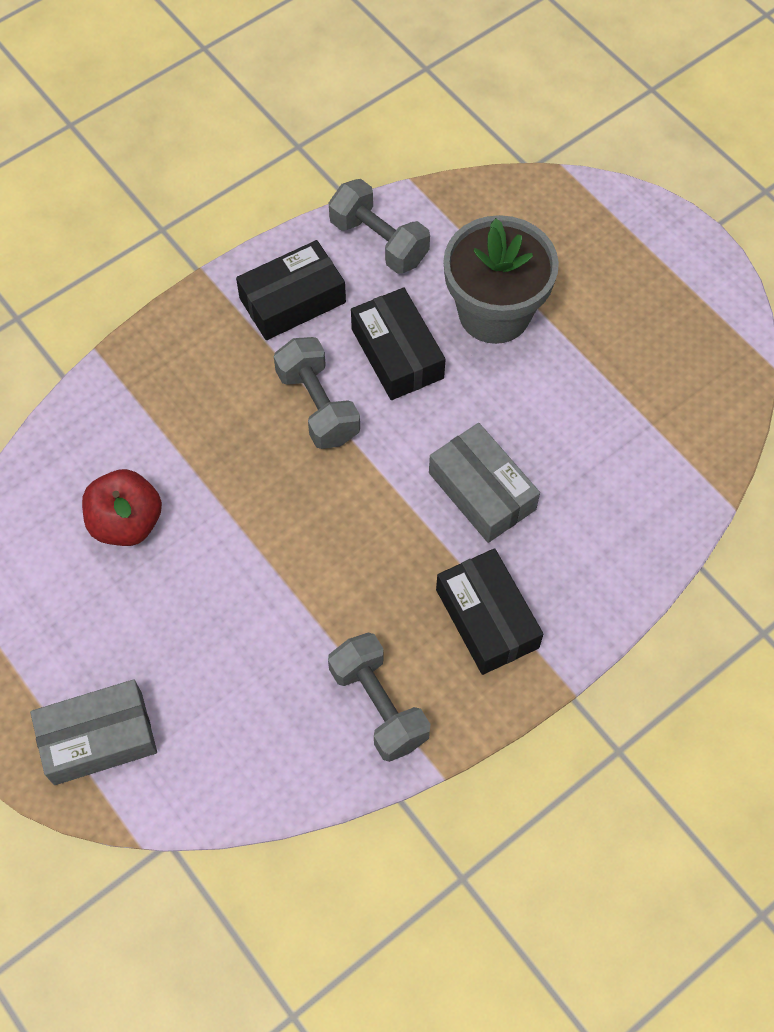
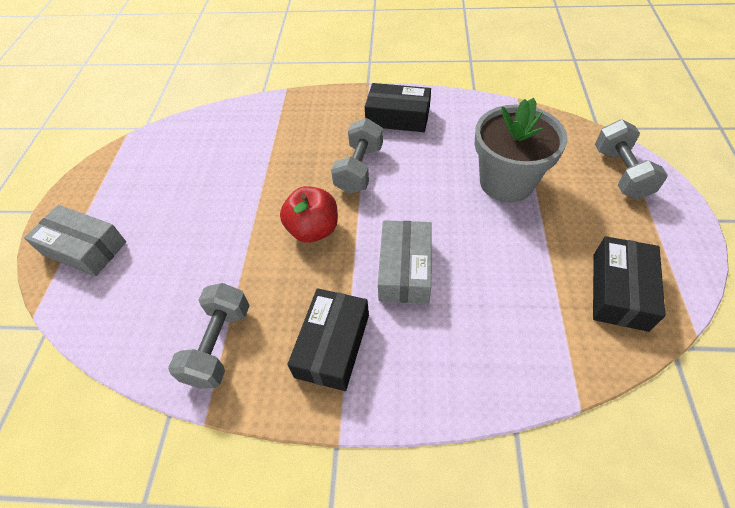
camera: 45 degrees right, 10 degrees down
red apple [82,469,162,546] -> red apple moved to [280,186,338,243]
grey dumbbell [329,179,430,274] -> grey dumbbell moved to [595,120,668,199]
black box [351,287,446,400] -> black box moved to [593,236,666,332]

